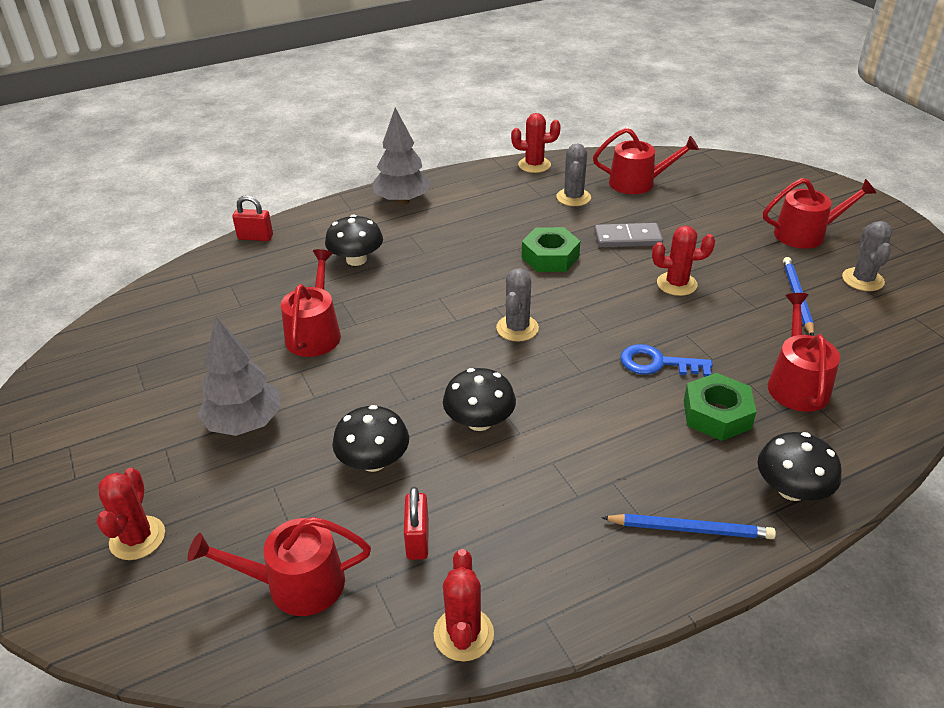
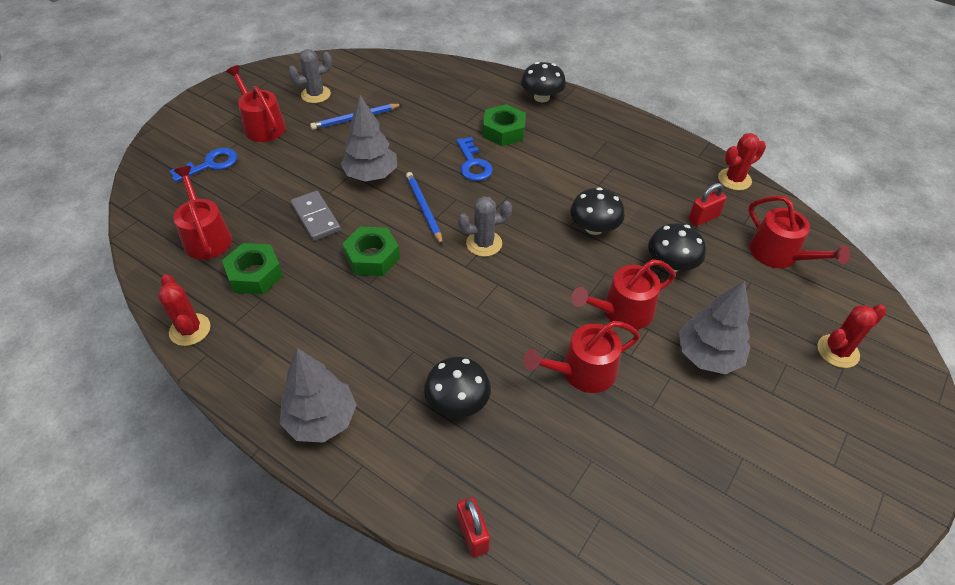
camera: 120 degrees left, 10 degrees up
grey cactus [556,143,591,206] -> green nut [222,243,283,294]
blue pencil [601,514,776,539] -> blue pencil moved to [406,172,443,246]
red cactus [652,226,715,296] -> grey tree [341,95,397,182]
red watering can [768,293,840,412] -> red watering can moved to [571,259,675,330]
none -> blue key [170,148,237,182]

